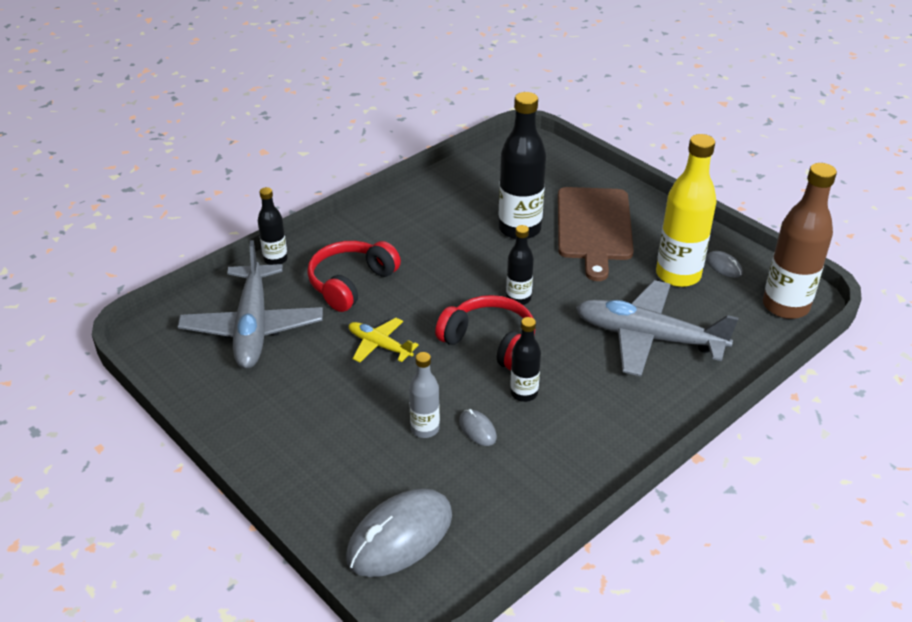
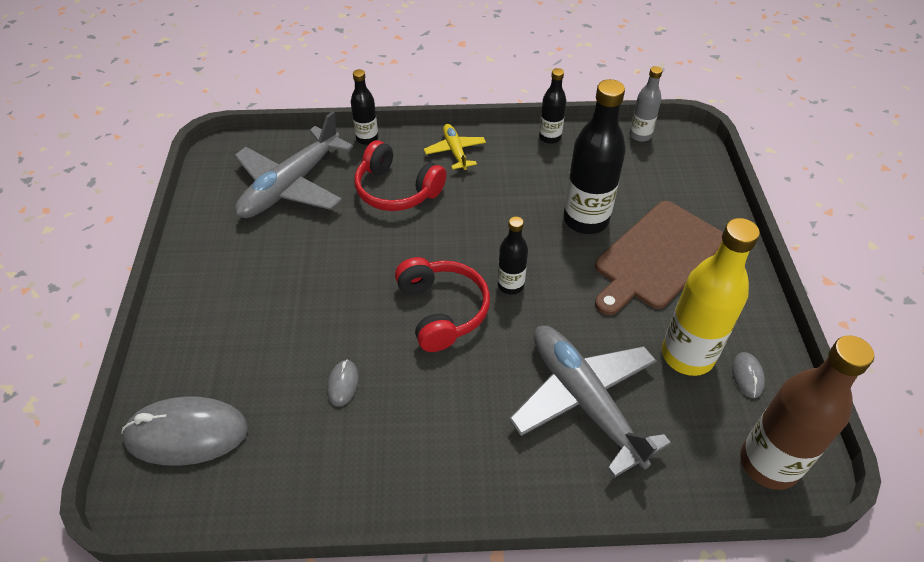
camera: 40 degrees right, 10 degrees up
red headphones [307,241,401,312] -> red headphones turned 135 degrees counterclockwise [354,140,446,211]
yellow plane [349,318,419,363] -> yellow plane moved to [424,124,486,170]
grey bottle [409,352,440,438] -> grey bottle moved to [630,66,663,142]
black bottle [510,317,541,402] -> black bottle moved to [539,68,566,144]

